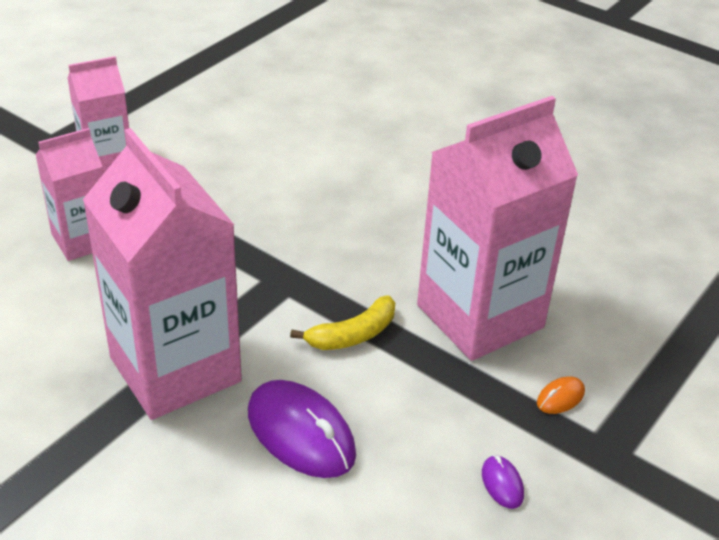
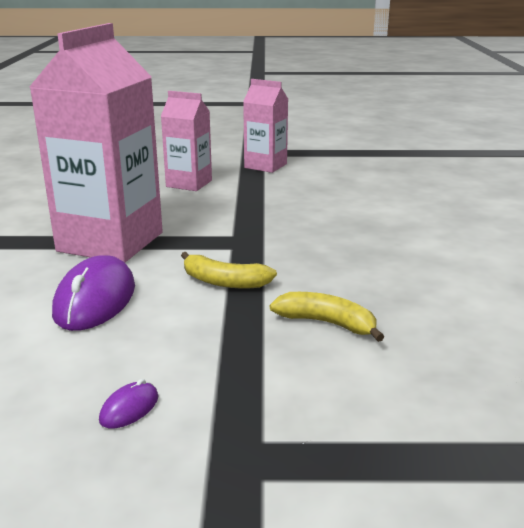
camera: 55 degrees right, 15 degrees down
pink carton [417,96,578,361] -> yellow banana [270,292,384,342]
orange mouse [537,376,585,414] -> none

